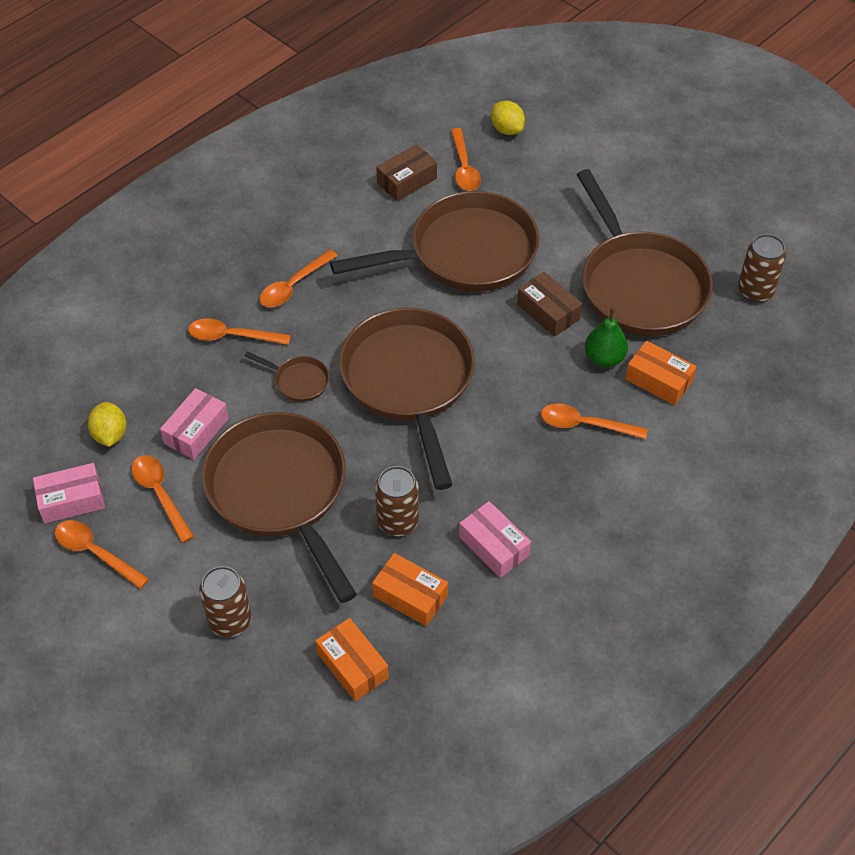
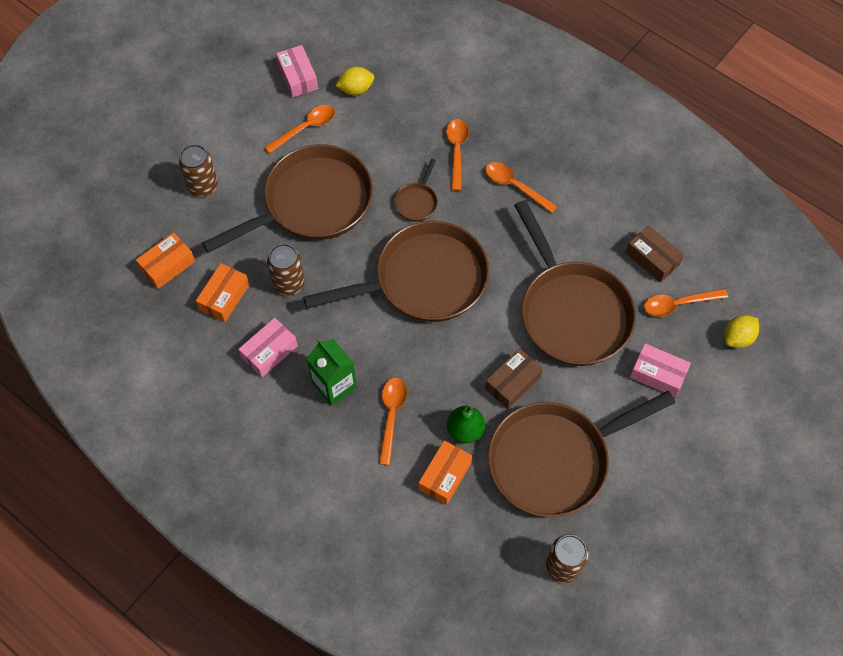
camera: 85 degrees right, 10 degrees up
orange spoon [55,520,149,589] -> none
pink box [160,388,229,459] -> pink box moved to [630,343,691,397]
none -> green carton [307,339,357,406]

